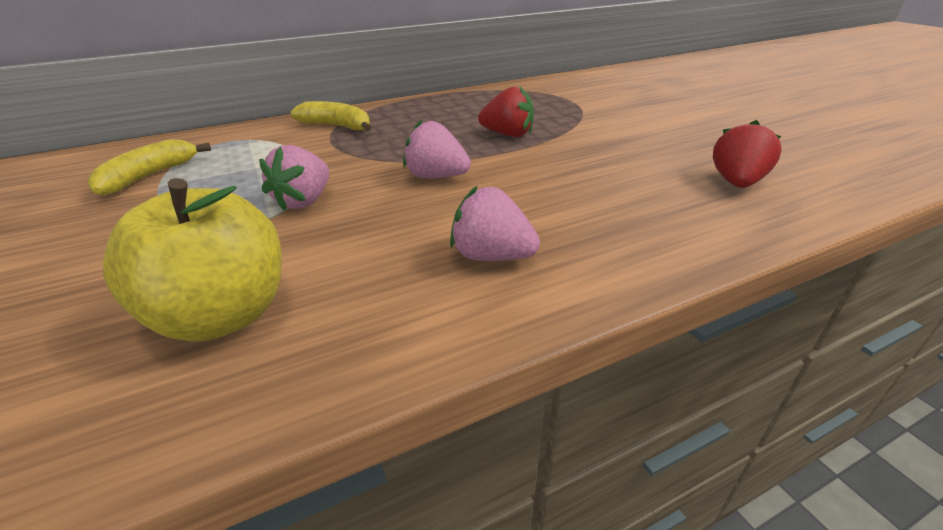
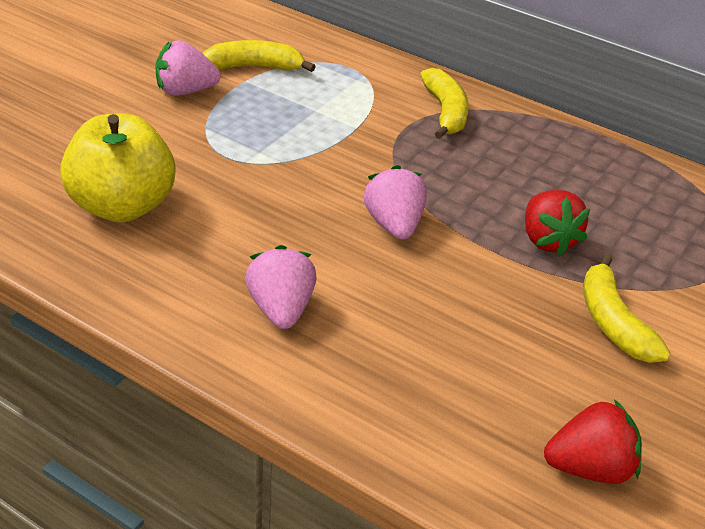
camera: 55 degrees right, 5 degrees up
pink strawberry [259,145,330,211] -> pink strawberry moved to [155,40,221,96]
none -> yellow banana [583,254,671,363]

